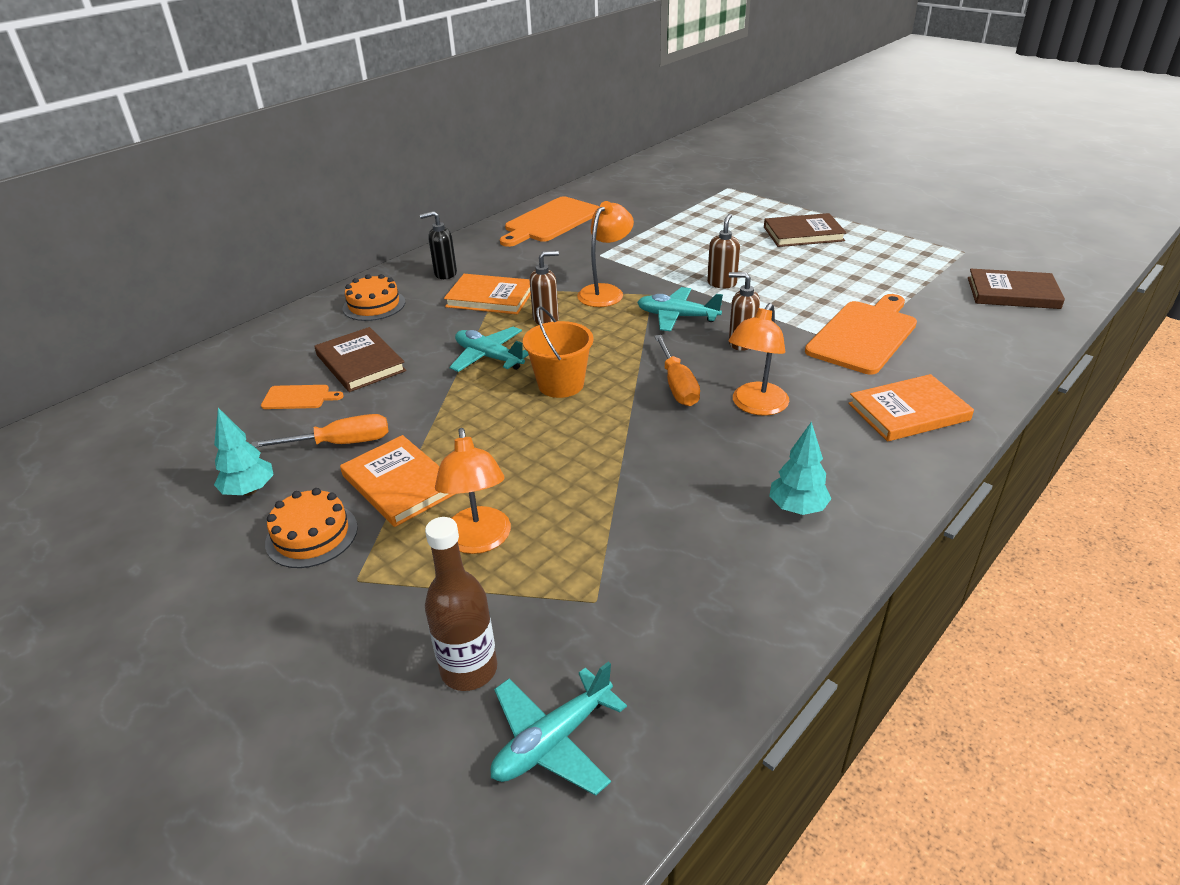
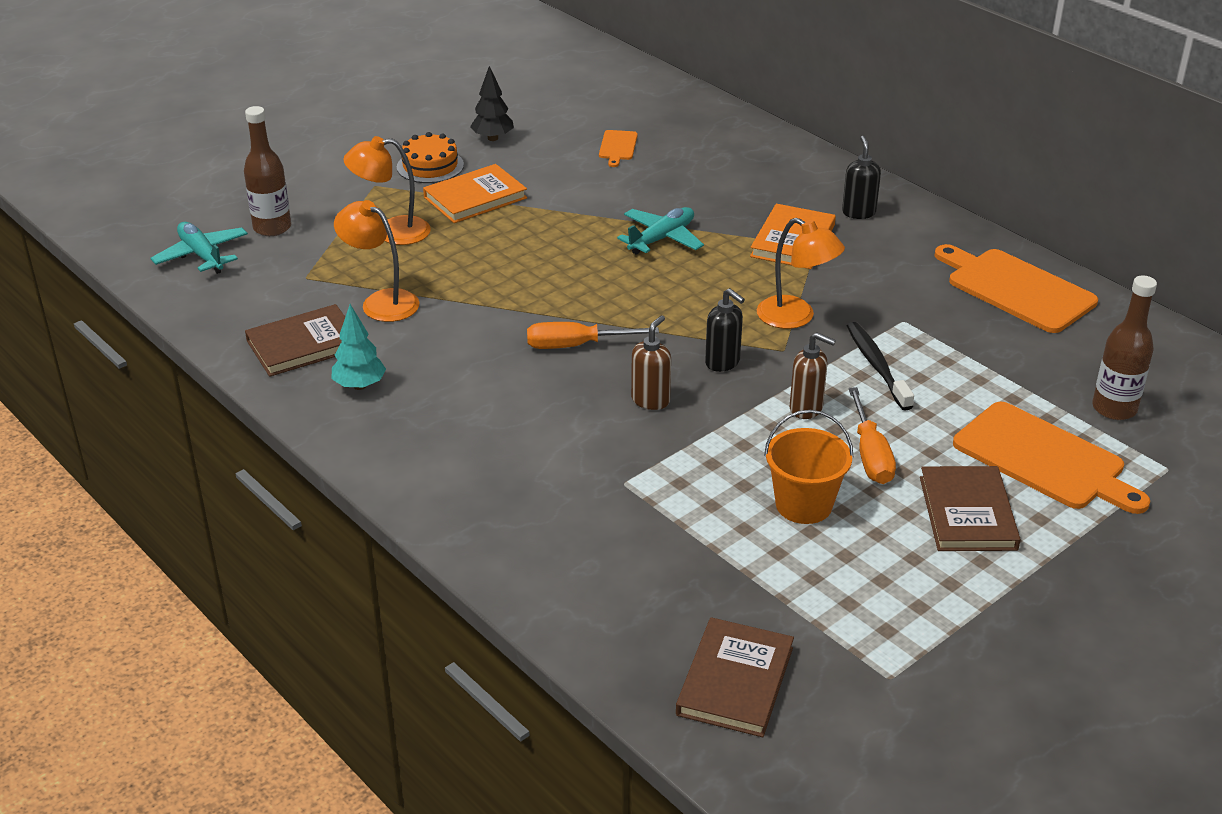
camera: 95 degrees right, 0 degrees up
turquoise tree [214,408,274,496] -> black tree [470,66,514,141]
orange screwdriver [251,414,389,448] -> orange screwdriver moved to [848,387,896,484]
brown book [315,327,406,392] -> brown book moved to [245,304,345,377]
orange cake [343,274,405,321] -> none
orange bucket [523,306,593,398] -> orange bucket moved to [764,410,853,524]
brown soap dispenser [530,251,559,324] -> none
turquoise plane [637,287,723,332] -> black soap dispenser [705,288,745,372]
orange lamp [729,303,789,416] -> orange lamp moved to [334,200,420,322]
orange cutting board [805,294,917,375] -> orange cutting board moved to [953,402,1150,514]
orange book [849,374,974,442] -> none
none -> black toothbrush [847,322,914,411]
none -> brown bottle [1092,275,1157,420]

